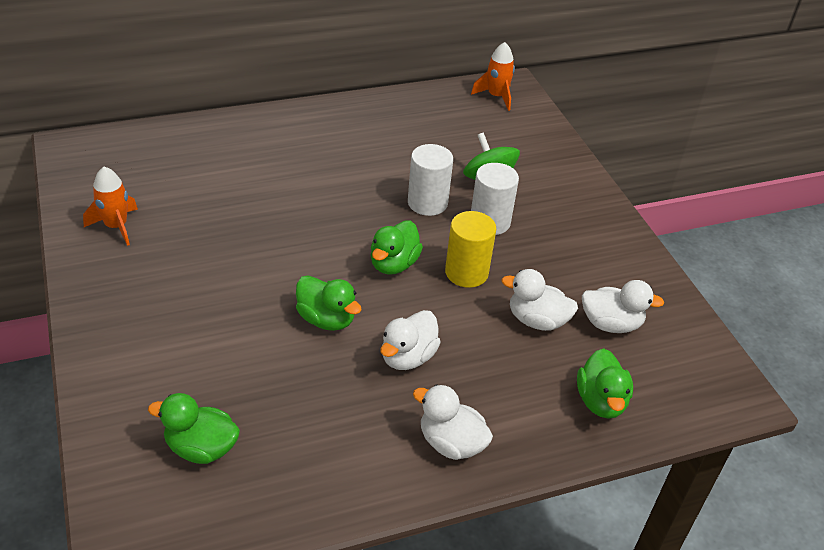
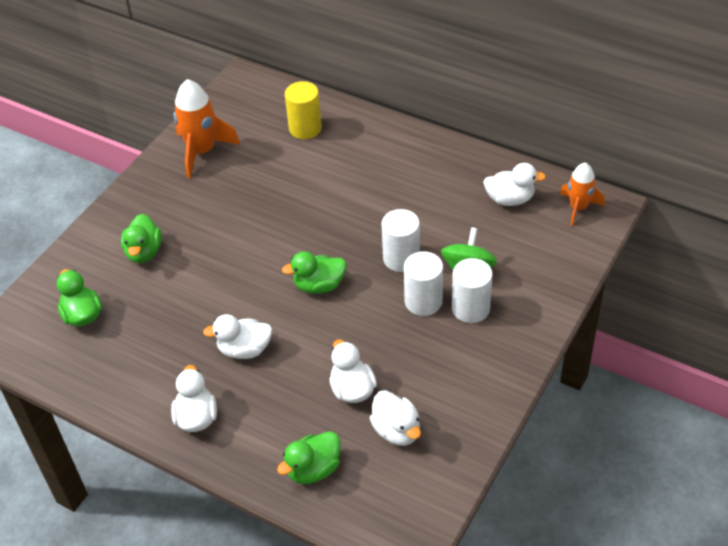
camera: 55 degrees right, 5 degrees up
orange rocket [83,167,138,246] -> orange rocket [173,79,240,178], size x1.58
green duck [296,275,362,331] -> green duck moved to [121,214,162,263]
yellow cylinder [445,211,496,288] -> yellow cylinder moved to [285,81,322,139]
none -> white cylinder [452,258,493,323]
none -> white duck [483,163,546,206]

